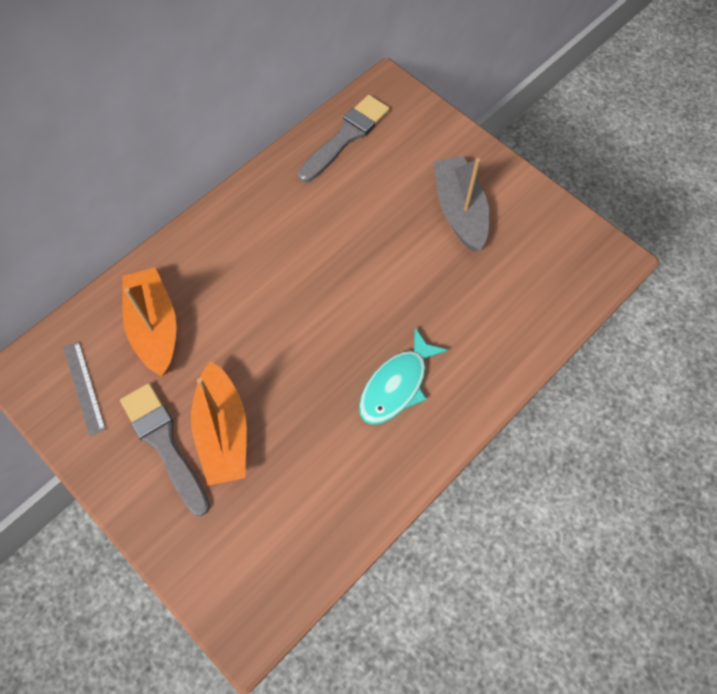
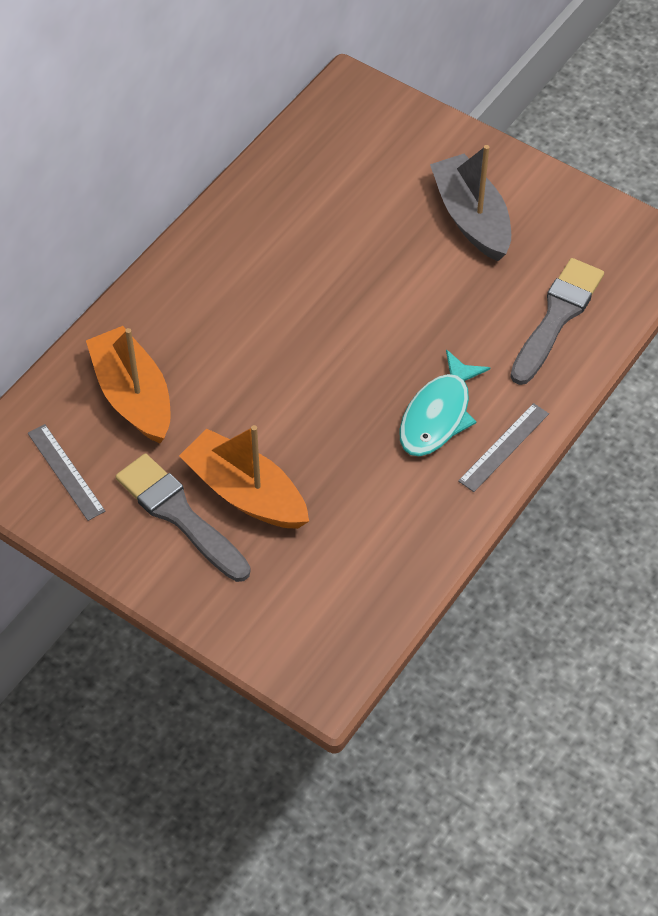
camera: 10 degrees left, 10 degrees down
orange boat [191,361,247,485] -> orange boat turned 150 degrees clockwise [179,425,309,529]
grey brush [298,95,390,182] -> grey brush moved to [510,258,604,385]
none -> grey ruler [458,403,549,492]

